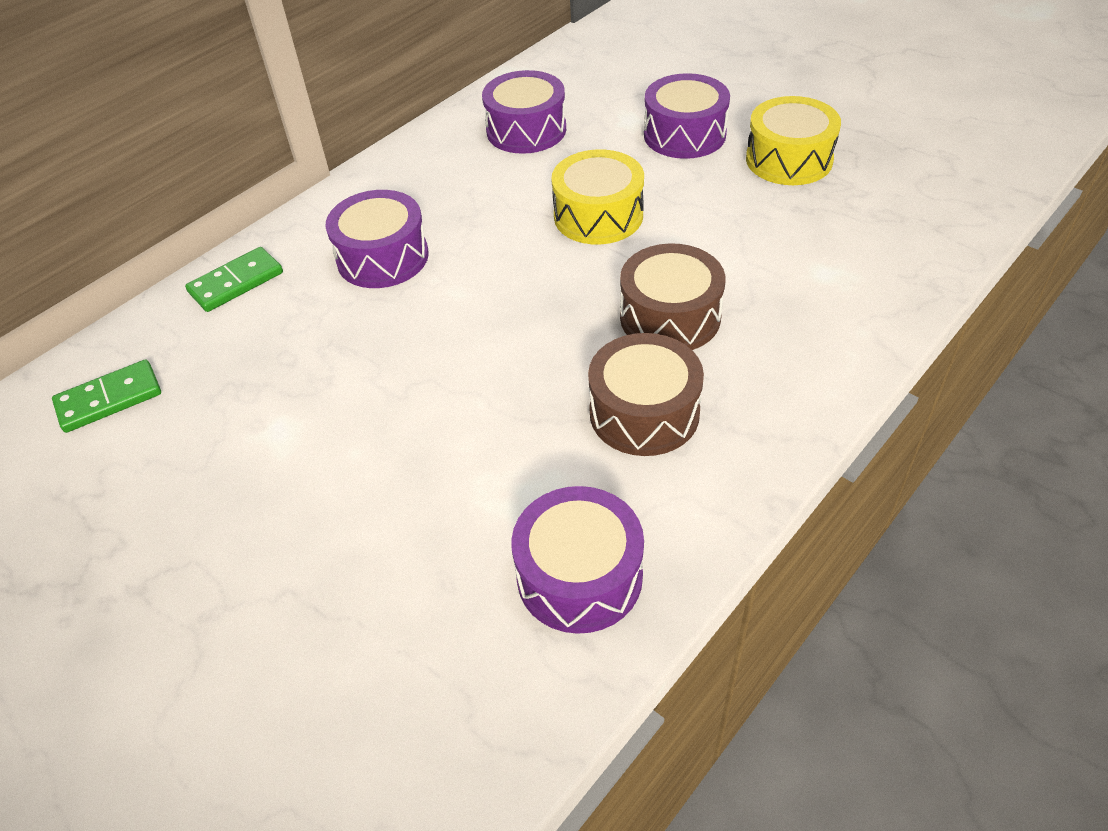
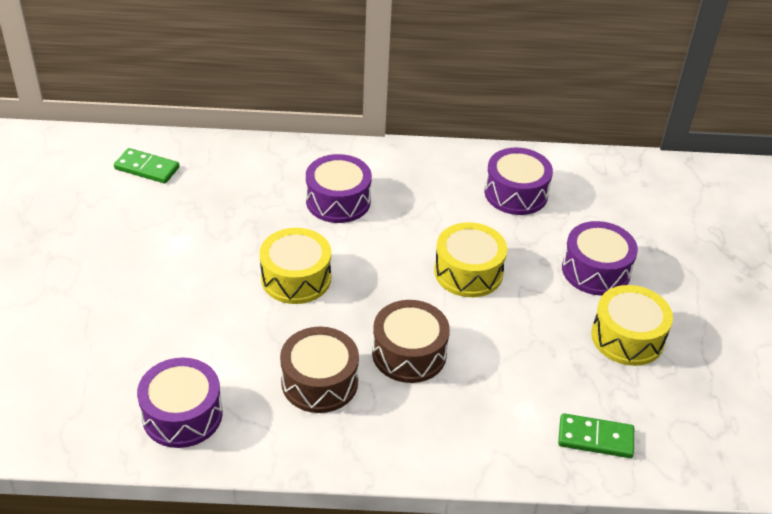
camera: 45 degrees right, 5 degrees down
green domino [185,247,283,312] -> green domino moved to [558,413,634,458]
none -> yellow drum [259,228,331,304]

